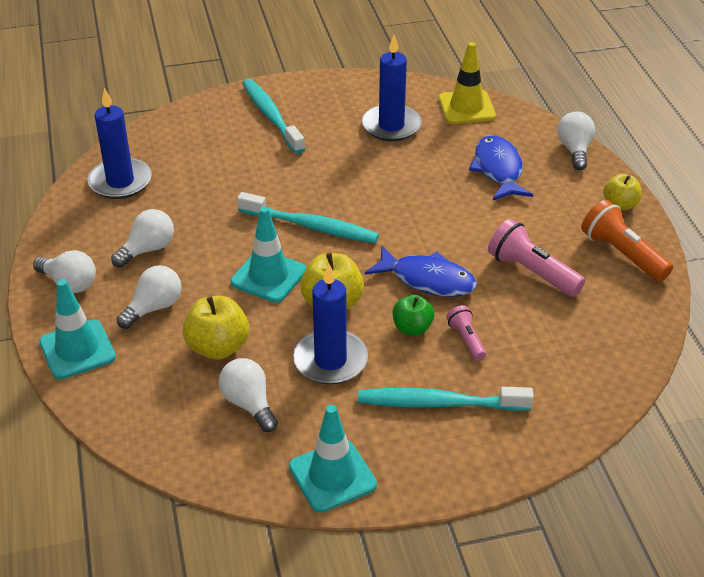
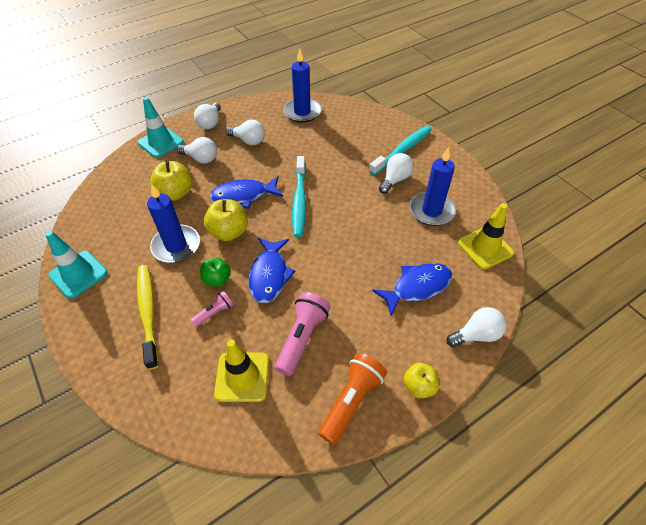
camera: 70 degrees right, 10 degrees up
white light bulb [219,358,278,432] -> white light bulb moved to [379,153,414,194]
turquoise traffic cone [230,207,306,303] -> blue fish [210,176,283,209]
turquoise toothbrush [358,387,534,411] -> yellow toothbrush [137,265,159,370]
none -> yellow traffic cone [214,339,269,402]

